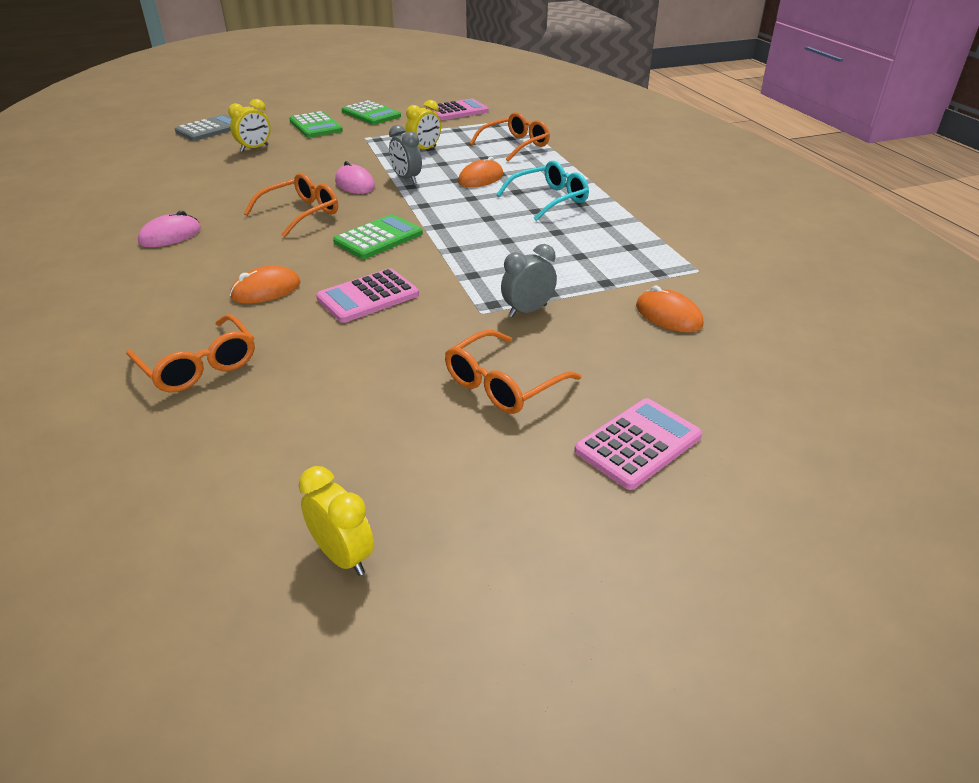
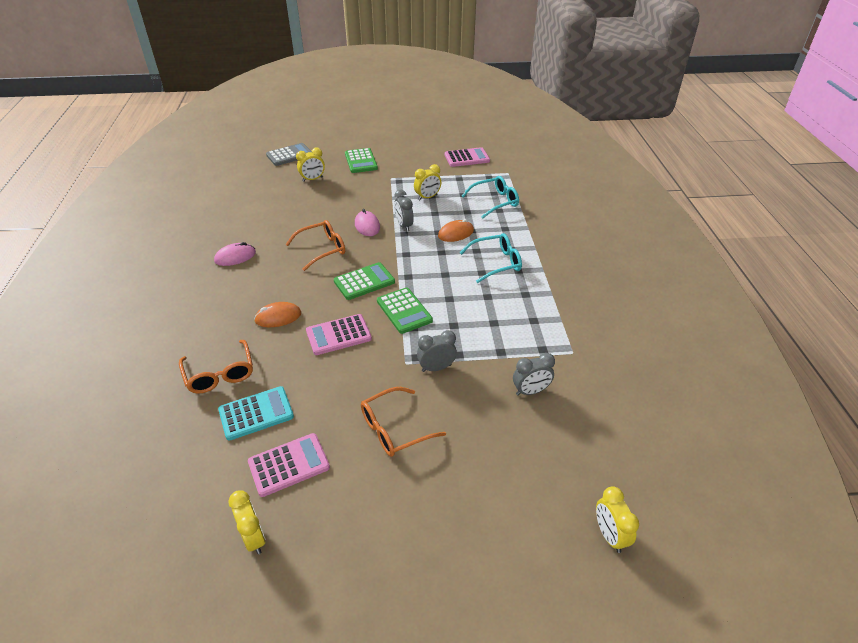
camera: 15 degrees right, 5 degrees up
green calculator [342,100,401,125] -> green calculator moved to [377,287,433,334]
orange glasses [469,112,550,162] -> turquoise glasses [462,176,519,219]
pink calculator [574,398,702,490] -> pink calculator moved to [248,433,330,497]
orange mouse [636,285,703,332] -> grey clock [513,353,555,396]
none -> turquoise calculator [218,386,294,441]
none -> yellow clock [596,486,639,553]

